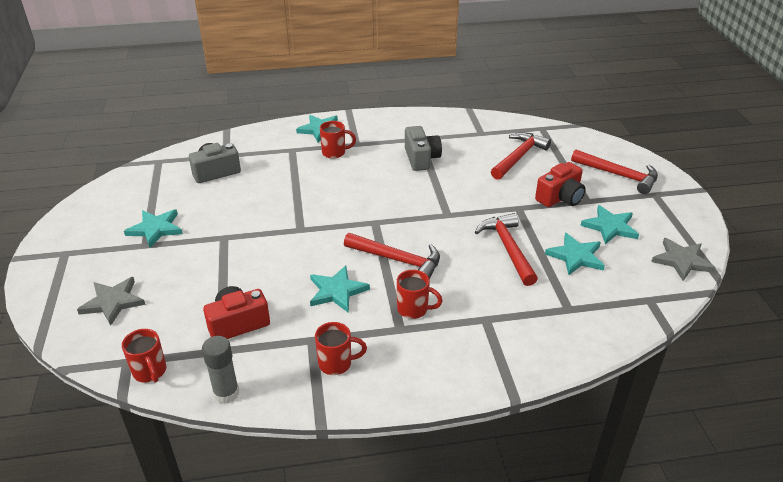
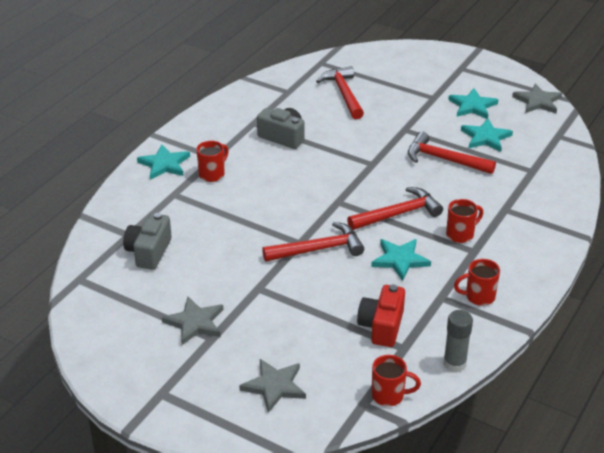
camera: 50 degrees left, 0 degrees up
turquoise star [124,209,183,248] -> grey star [162,297,223,345]
red mug [315,322,367,375] -> red mug turned 135 degrees counterclockwise [454,259,500,306]
red camera [535,162,586,207] -> none
red hammer [571,149,658,194] -> red hammer moved to [262,222,364,262]

